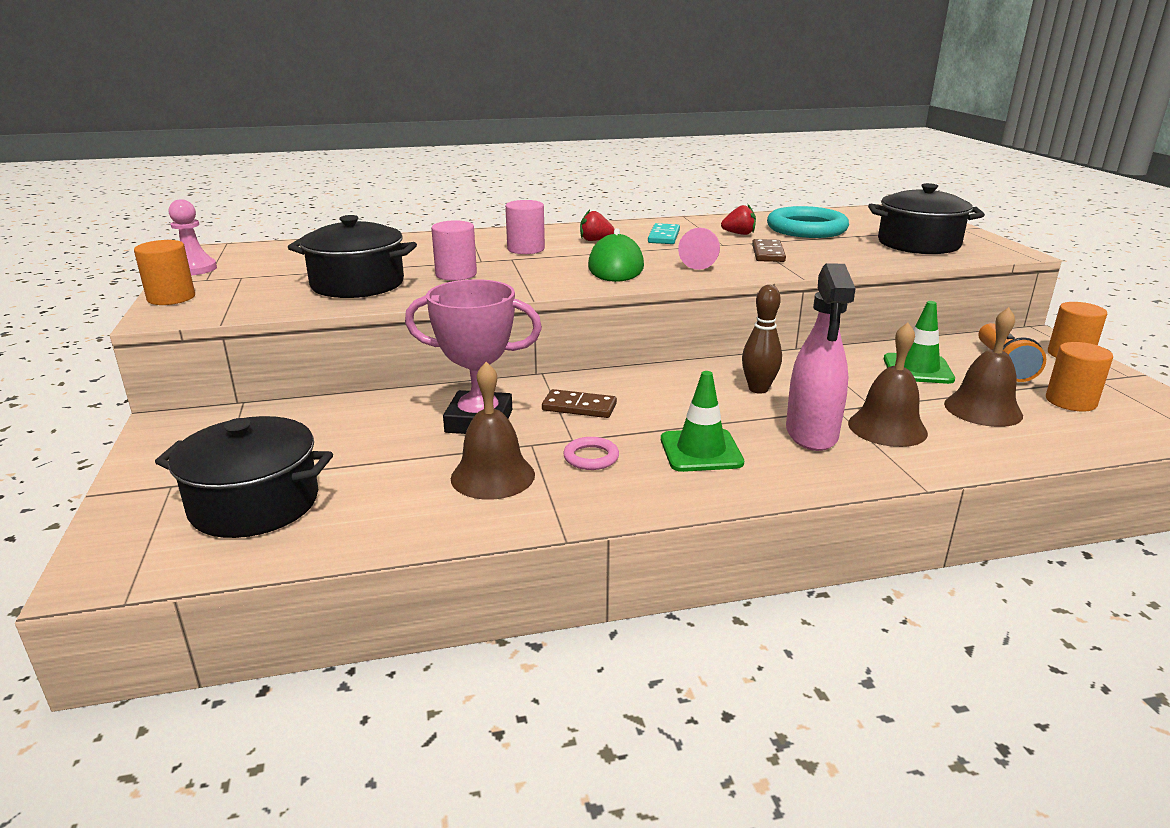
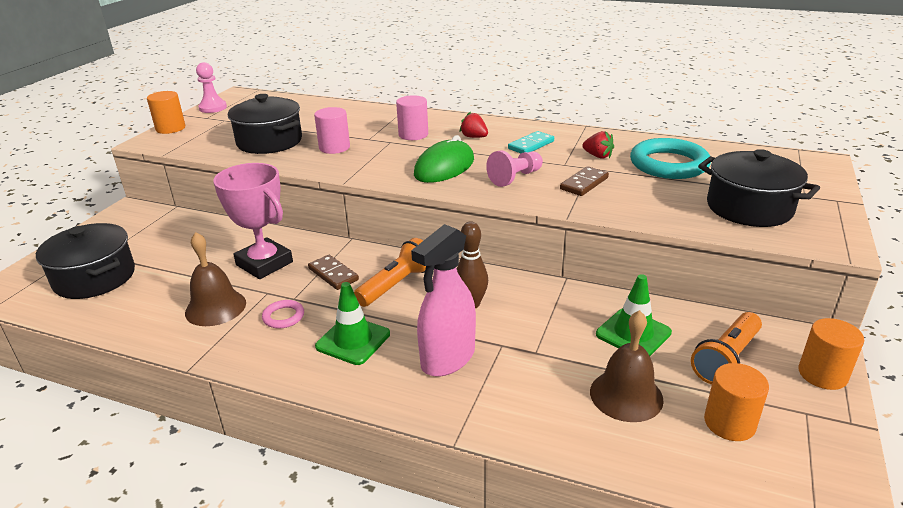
camera: 35 degrees right, 5 degrees up
brown bell [848,322,928,447] -> none
none -> orange flashlight [354,238,426,307]

